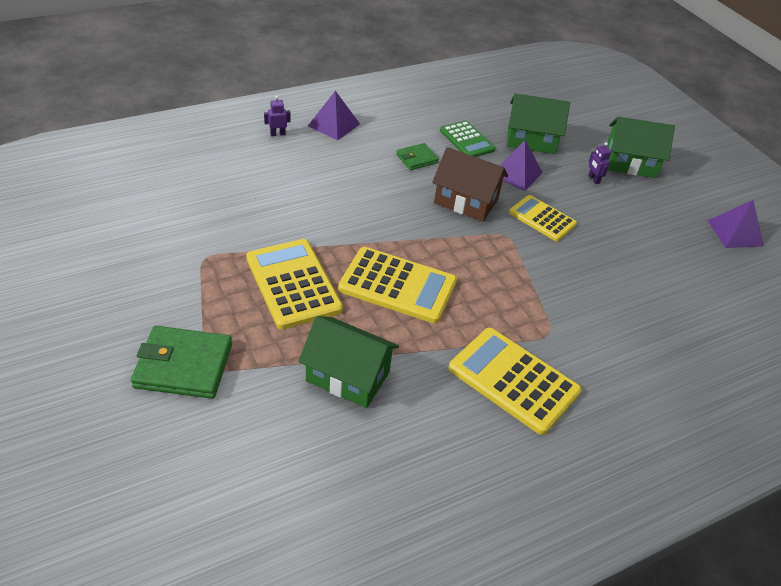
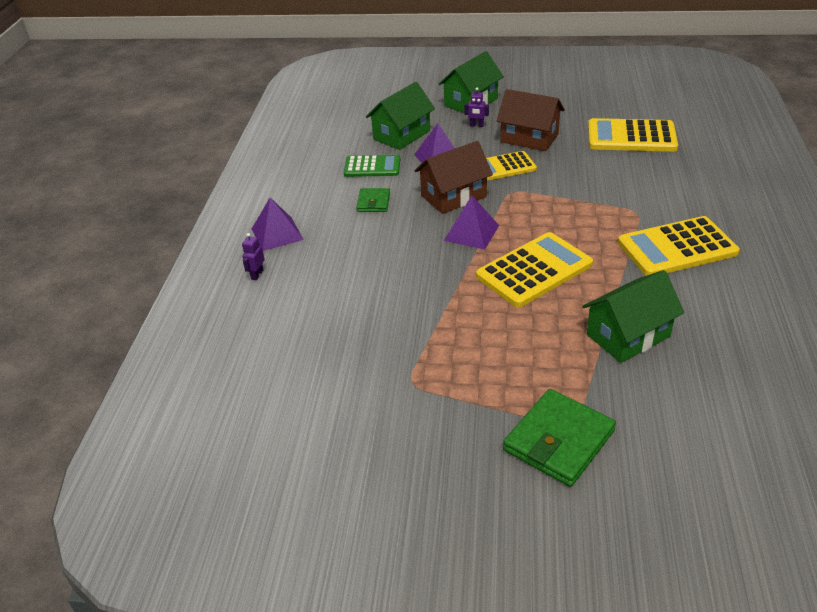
camera: 50 degrees left, 5 degrees down
yellow calculator [246,239,343,329] -> yellow calculator moved to [588,118,678,152]
purple pyramid [707,200,764,248] -> purple pyramid moved to [444,195,499,250]
none -> brown house [497,89,565,151]

